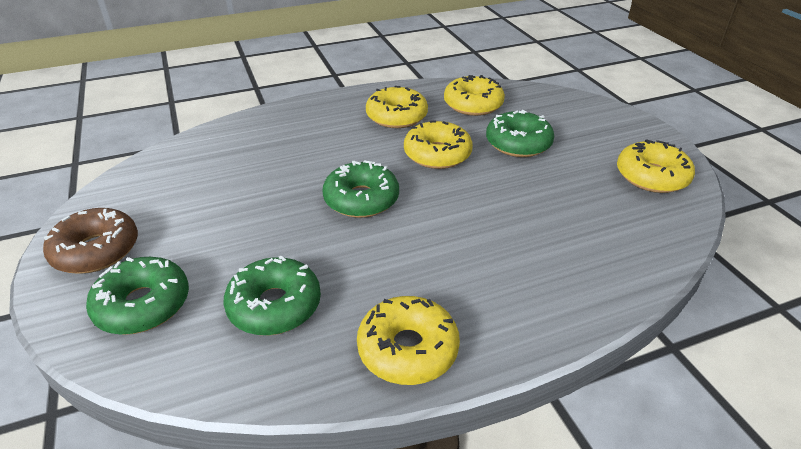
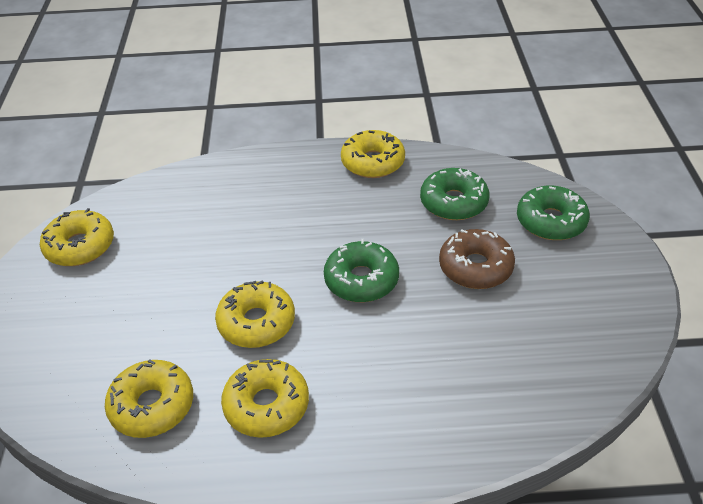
camera: 160 degrees left, 5 degrees up
brown donut [43,208,138,274] -> brown donut moved to [439,229,515,289]
green donut [486,110,554,157] -> none

